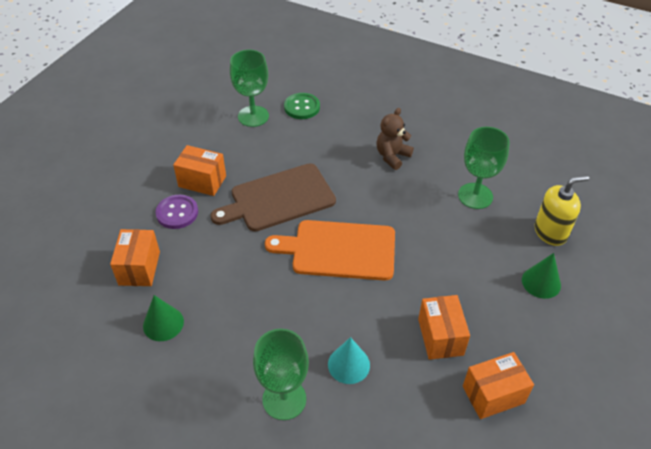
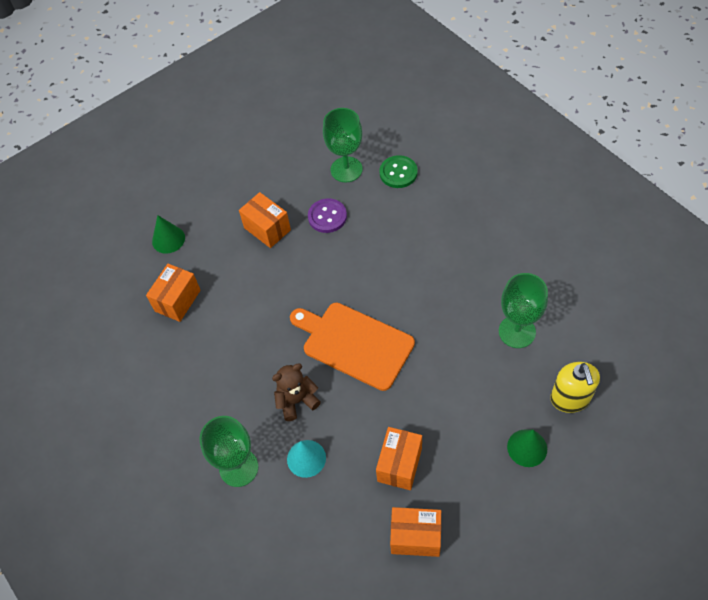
camera: 30 degrees right, 10 degrees up
green cone [143,295,184,341] -> green cone moved to [152,215,185,254]
purple button [156,195,198,229] -> purple button moved to [308,198,347,233]
brown cutting board [211,163,336,231] -> none
brown teddy bear [376,108,414,170] -> brown teddy bear moved to [272,363,321,421]
yellow soap dispenser [535,175,589,246] -> yellow soap dispenser turned 75 degrees clockwise [550,362,600,413]

